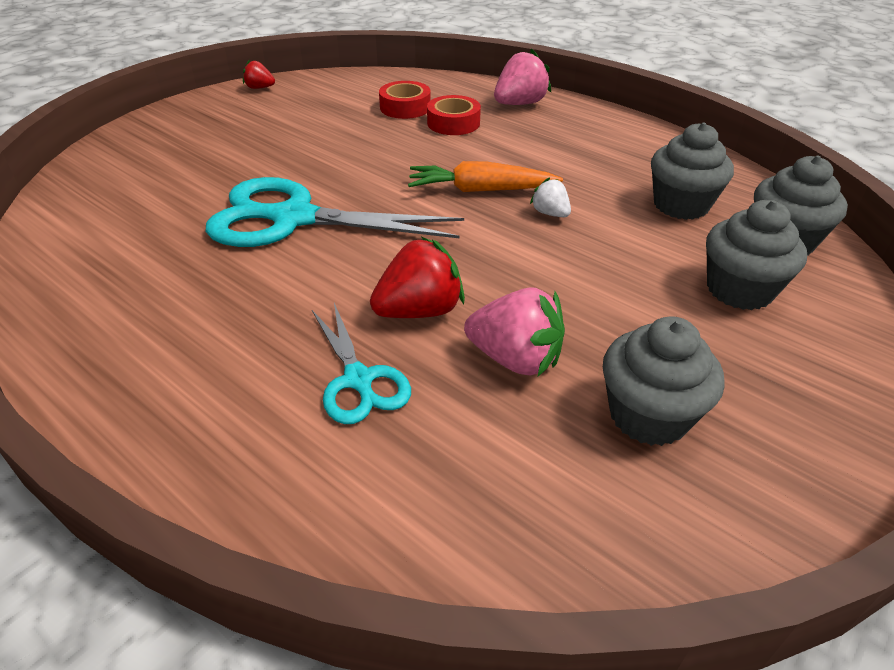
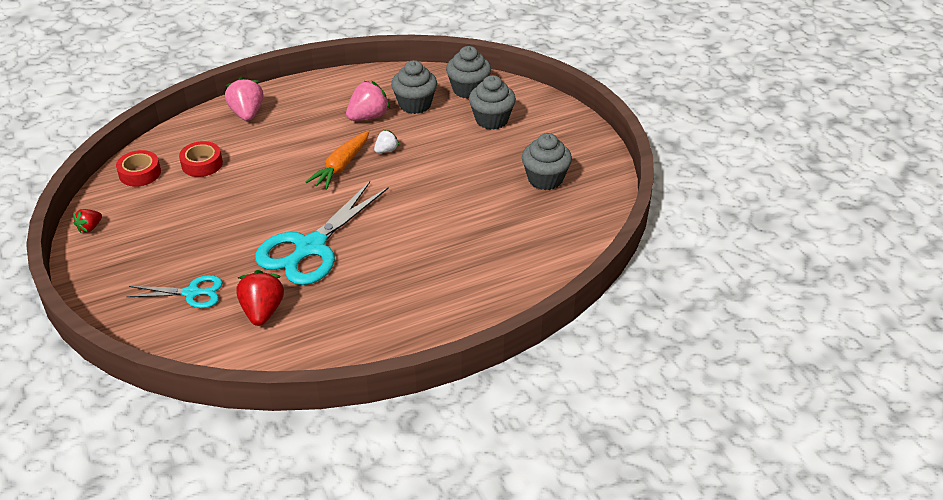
camera: 65 degrees left, 0 degrees up
turquoise scissors [312,303,411,424] -> turquoise scissors moved to [126,275,223,308]
red strawberry [370,237,465,318] -> red strawberry moved to [236,270,284,326]
red tape [427,95,481,135] -> red tape moved to [116,150,161,187]
pink strawberry [464,287,565,376] -> pink strawberry moved to [346,81,390,121]
white strawberry [530,177,571,217] -> white strawberry turned 150 degrees clockwise [374,130,399,153]

